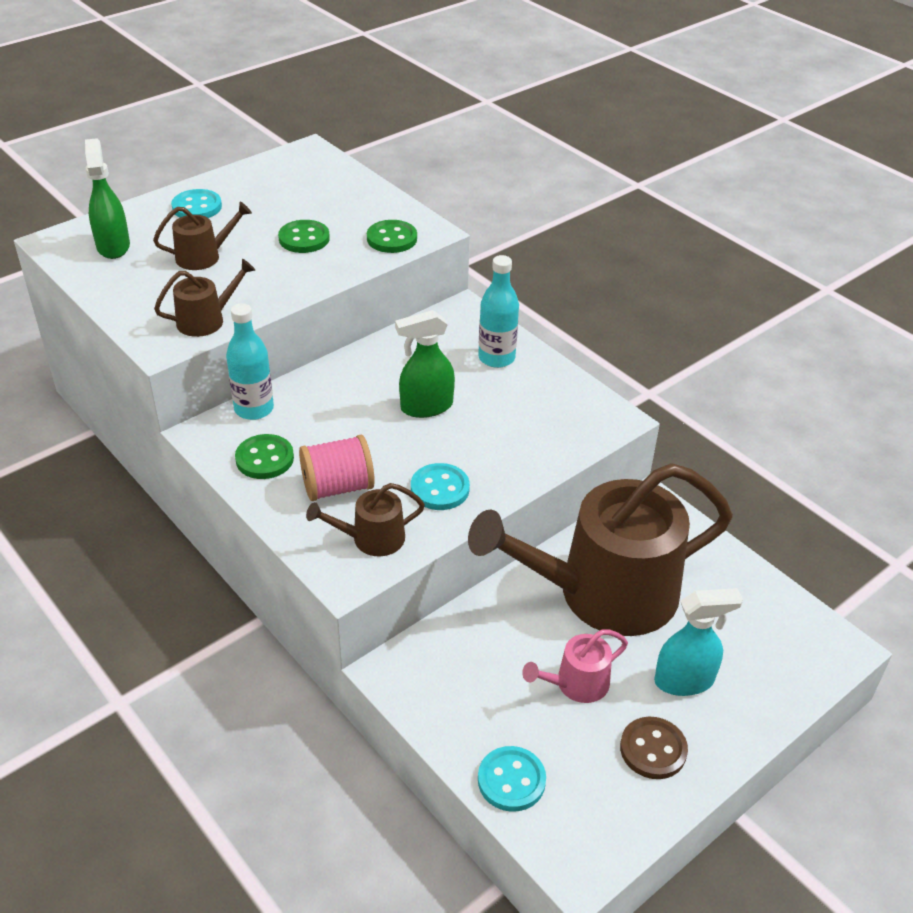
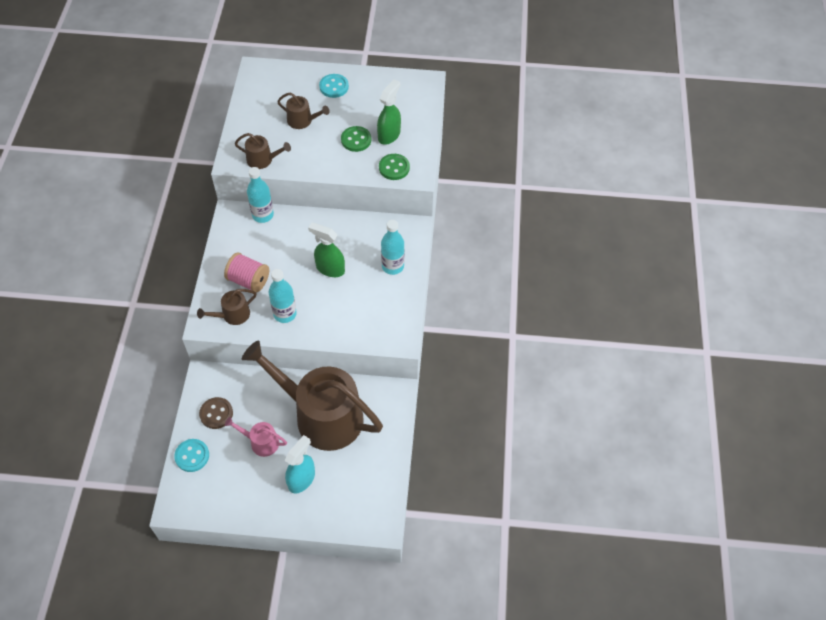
camera: 45 degrees right, 15 degrees up
green spray bottle [85,138,130,259] -> green spray bottle moved to [377,79,401,145]
green button [235,434,294,479] -> none
brown watering can [306,483,425,556] -> brown watering can turned 60 degrees counterclockwise [197,289,256,325]
turquoise button [411,463,470,510] -> turquoise bottle [269,269,297,323]
brown button [620,716,688,779] -> brown button moved to [199,397,233,429]
turquoise spray bottle [654,588,743,696] -> turquoise spray bottle turned 90 degrees counterclockwise [285,435,315,494]

